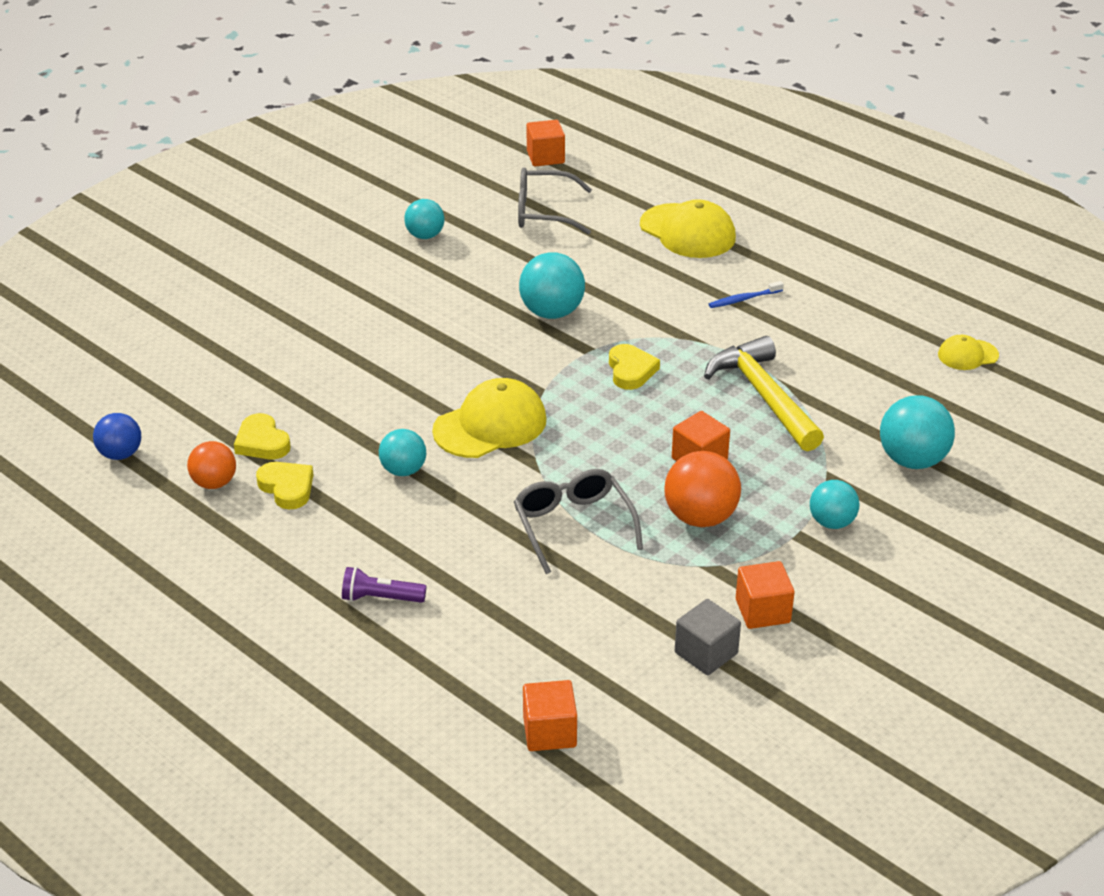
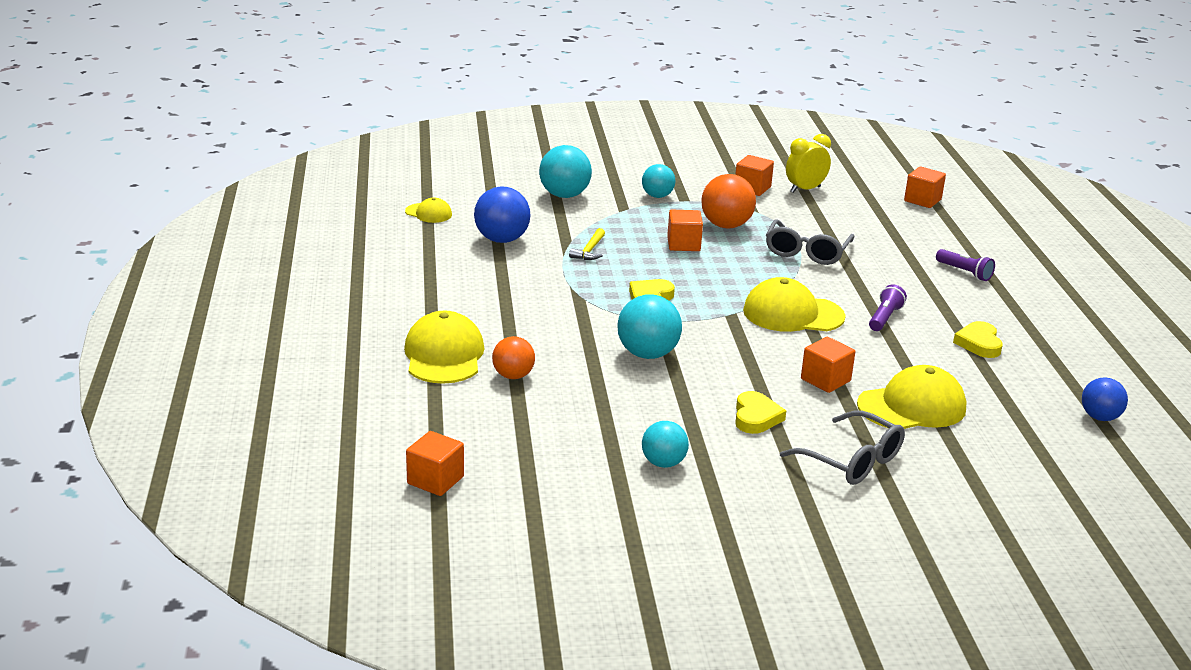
camera: 140 degrees left, 10 degrees down
orange ball [187,441,236,489] -> orange ball moved to [492,336,535,379]
yellow heart [234,413,291,459] -> yellow heart moved to [735,391,786,434]
turquoise ball [379,429,426,476] -> purple flashlight [869,284,907,331]
grey glasses [518,168,592,235] -> grey glasses moved to [780,411,905,485]
grey cube [675,599,741,675] -> yellow clock [786,134,831,193]
yellow hammer [704,336,824,451] -> yellow hammer [569,228,605,260], size x0.47
blue toothbrush [709,281,783,308] -> none
none -> blue ball [474,186,530,243]
none -> orange cube [801,337,855,393]
none -> yellow cap [857,365,966,429]

